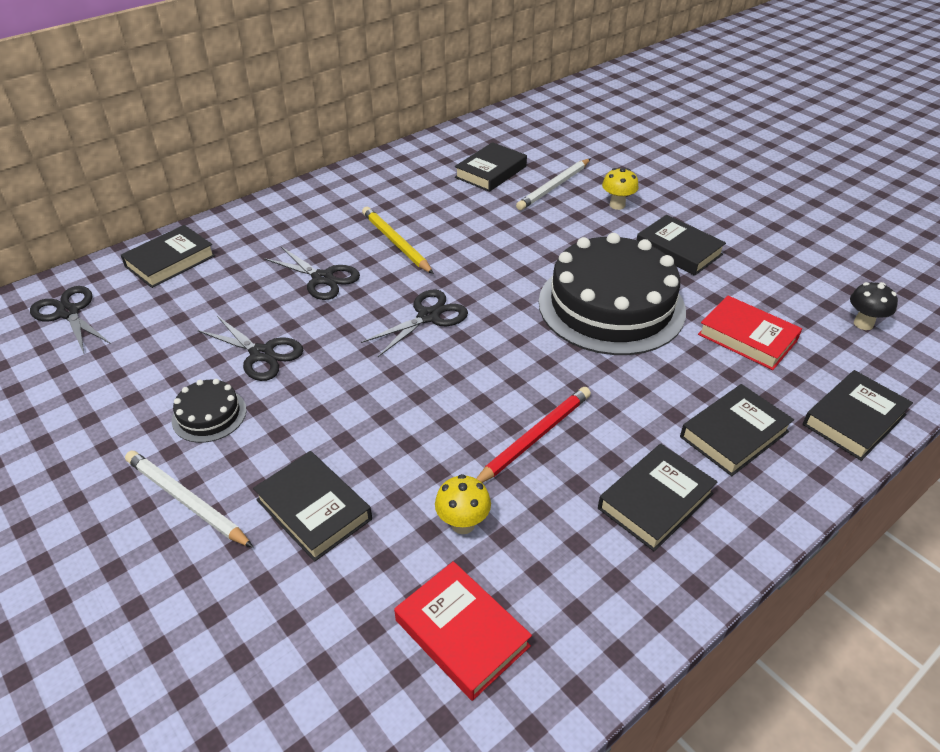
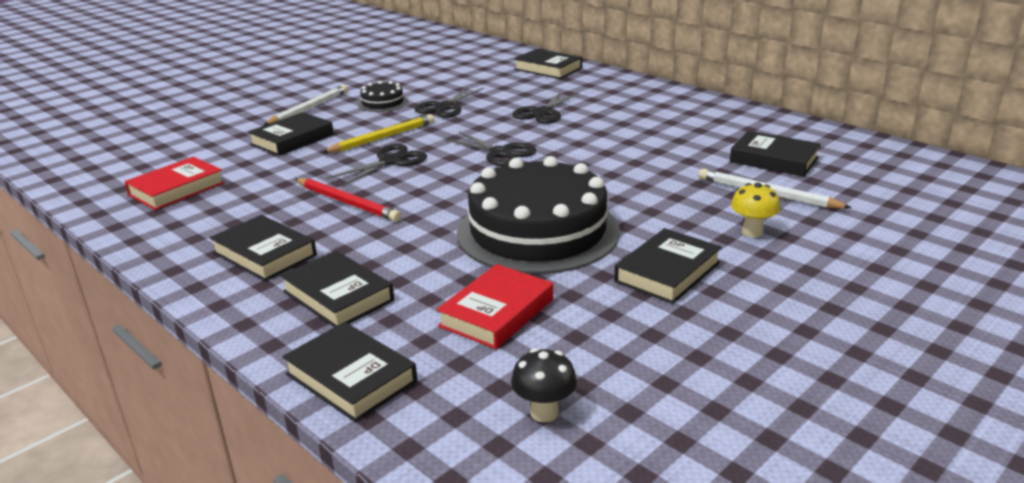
camera: 85 degrees right, 15 degrees down
black scissors [30,286,111,353] -> black scissors moved to [327,144,427,187]
yellow pencil [362,207,434,274] -> yellow pencil moved to [322,114,435,153]
yellow mushroom [435,474,491,534] -> none

